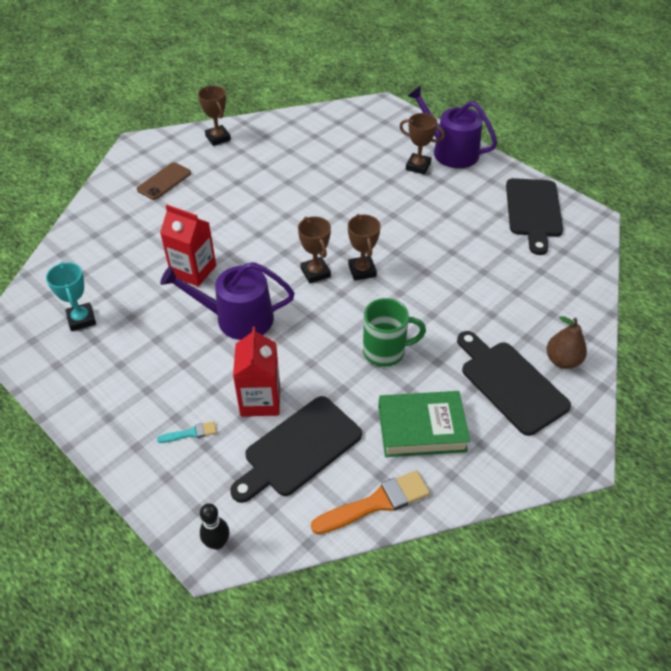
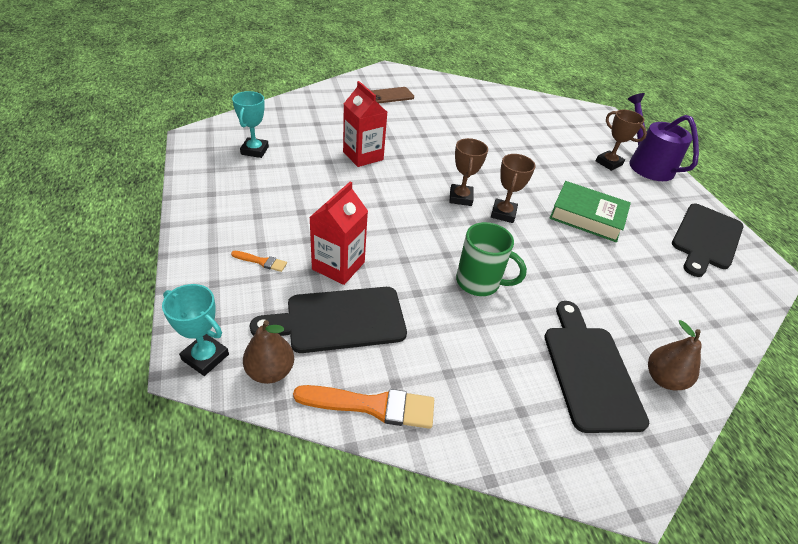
camera: 25 degrees right, 5 degrees down
turquoise brush [157,421,217,443] -> orange brush [231,251,287,272]
purple watering can [160,262,295,340] -> none
brown trophy [198,86,231,146] -> none
black bowling pin [200,503,229,550] -> turquoise trophy [162,284,229,376]
green book [378,391,470,457] -> green book moved to [549,181,631,242]
none -> brown pear [243,320,294,384]

